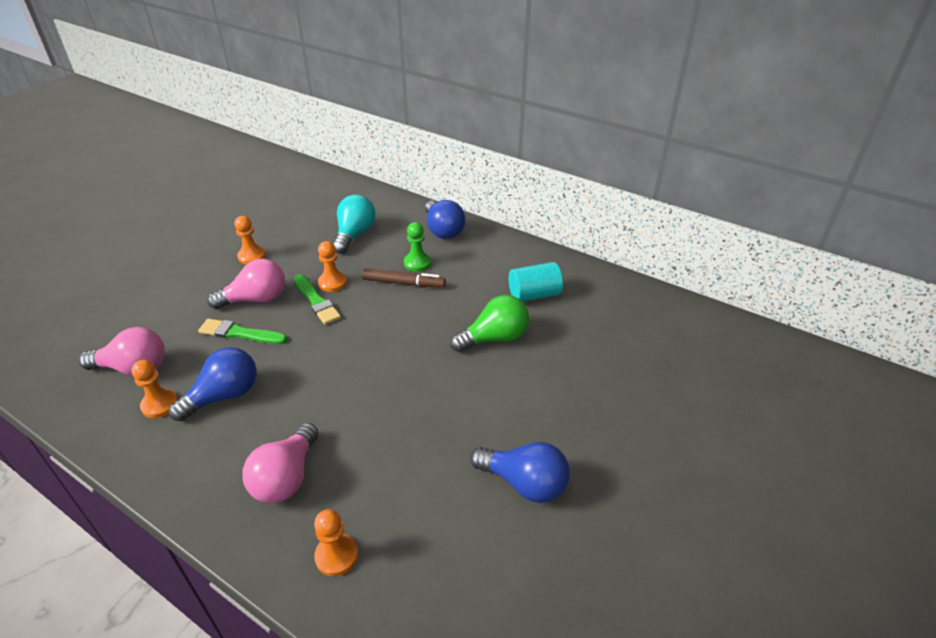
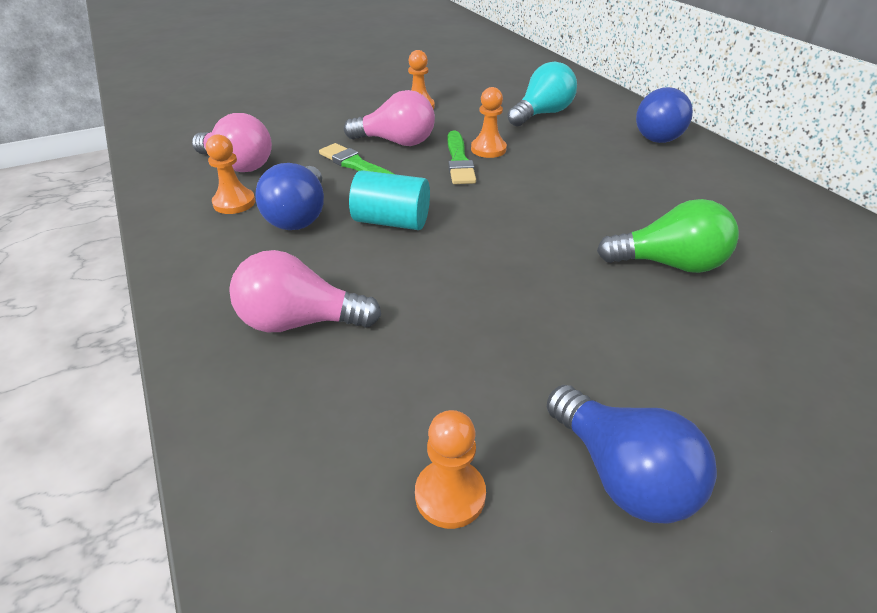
camera: 30 degrees right, 0 degrees up
blue light bulb [169,347,257,421] -> blue light bulb turned 105 degrees clockwise [256,163,324,230]
pink light bulb [242,423,319,503] -> pink light bulb turned 45 degrees clockwise [229,250,381,332]
orange pawn [314,509,358,576] -> orange pawn moved to [415,410,486,529]
brown marker [362,268,446,288] -> none
green pawn [404,222,431,272] -> none
turquoise cylinder [508,262,563,302] -> turquoise cylinder moved to [349,170,430,230]

